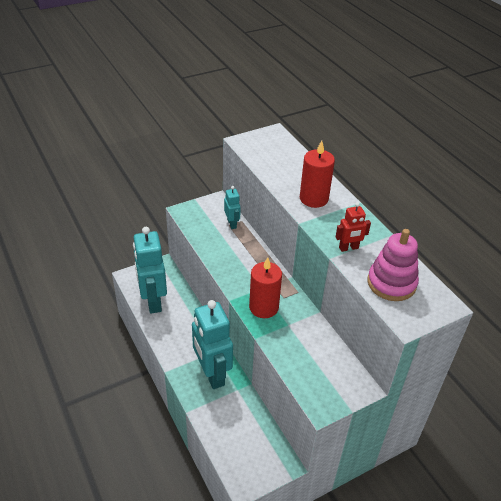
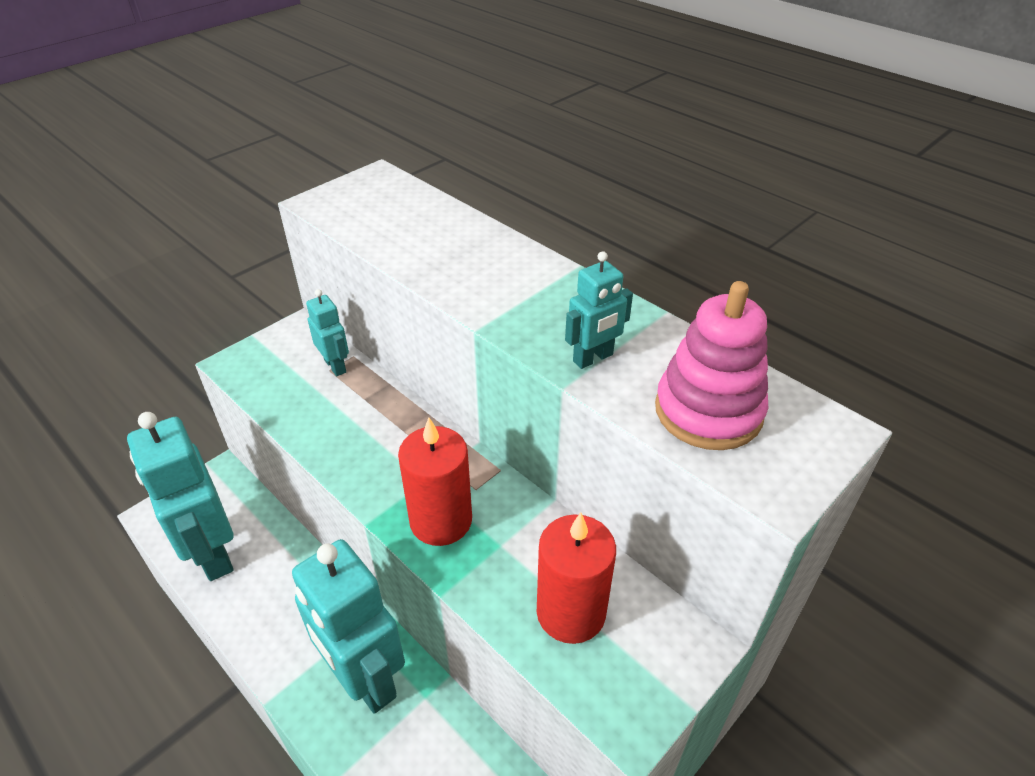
camera: 15 degrees left, 0 degrees up
red candle [300,141,335,208] -> red candle moved to [537,513,616,644]
red robot [336,202,371,252] -> turquoise robot [565,251,633,369]

